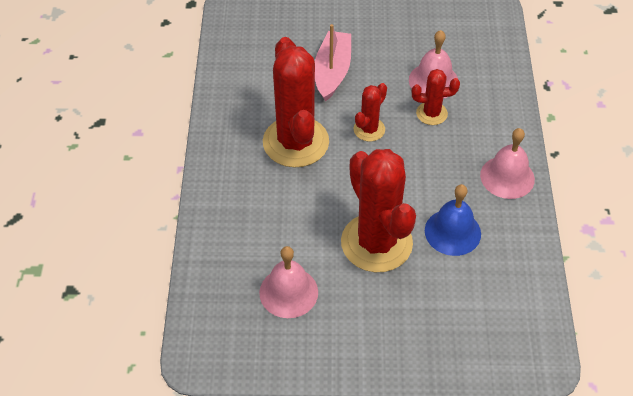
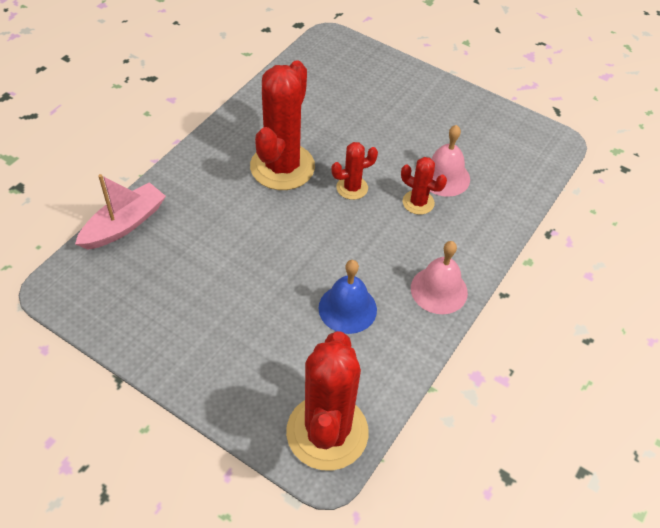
camera: 30 degrees right, 0 degrees up
pink bell [259,246,318,318] -> none
pink boat [315,24,351,102] -> pink boat moved to [75,174,166,250]
red cactus [341,149,416,272] -> red cactus moved to [286,331,369,471]

